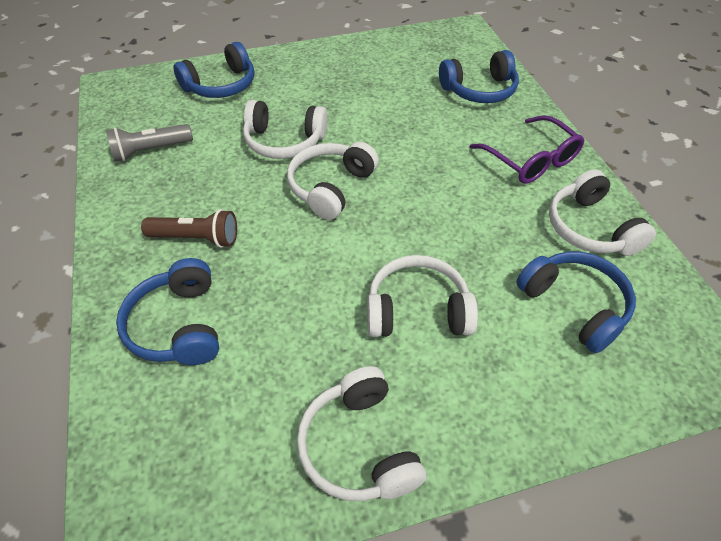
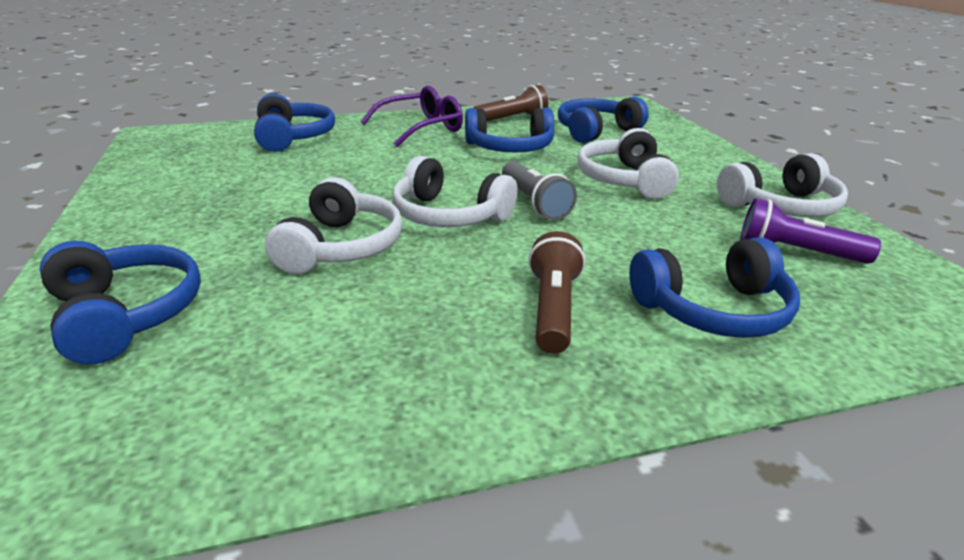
camera: 90 degrees left, 20 degrees down
grey flashlight [106,124,193,162] -> grey flashlight moved to [502,161,577,220]
white headphones [549,169,656,256] -> brown flashlight [473,85,548,121]
none -> blue headphones [465,108,554,153]
none -> purple flashlight [740,198,881,264]

